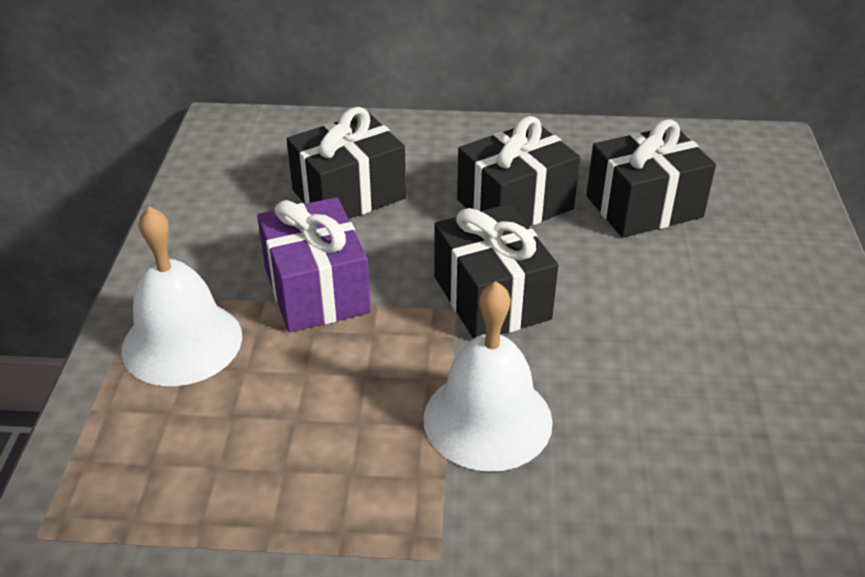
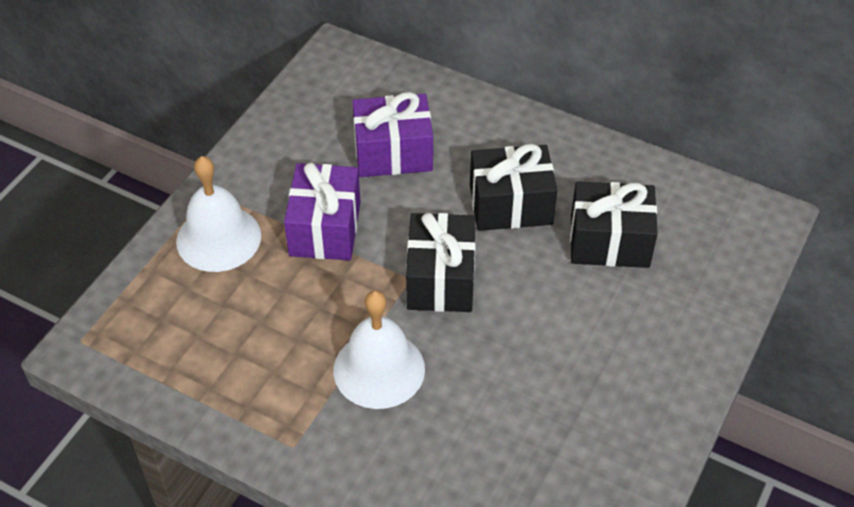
camera: 25 degrees right, 10 degrees up
black gift [287,107,406,219] -> purple gift [352,92,433,177]

